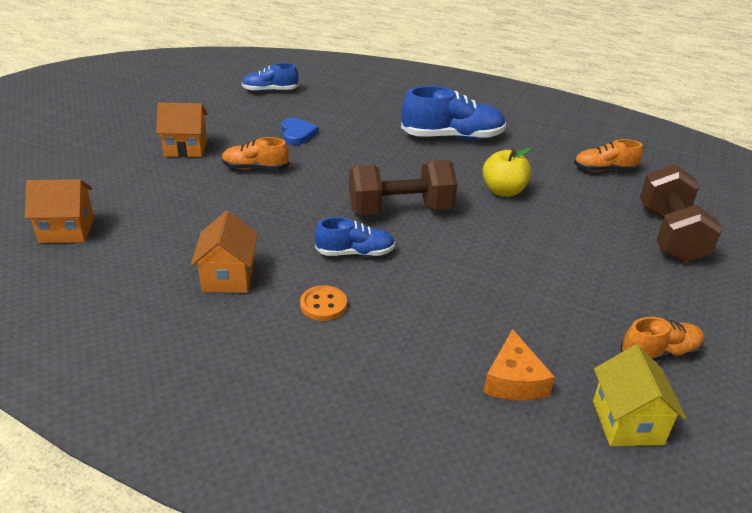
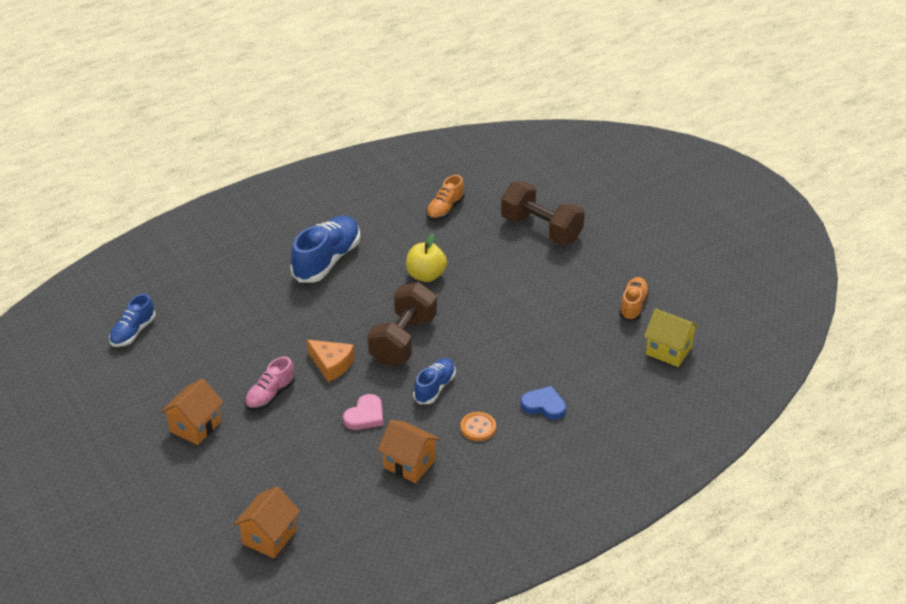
camera: 55 degrees left, 5 degrees up
orange shoe [222,137,289,170] -> pink shoe [245,357,295,411]
blue heart [281,118,319,145] -> blue heart moved to [520,386,566,420]
orange cheese [484,329,555,401] -> orange cheese moved to [307,340,355,382]
none -> pink heart [343,394,383,430]

